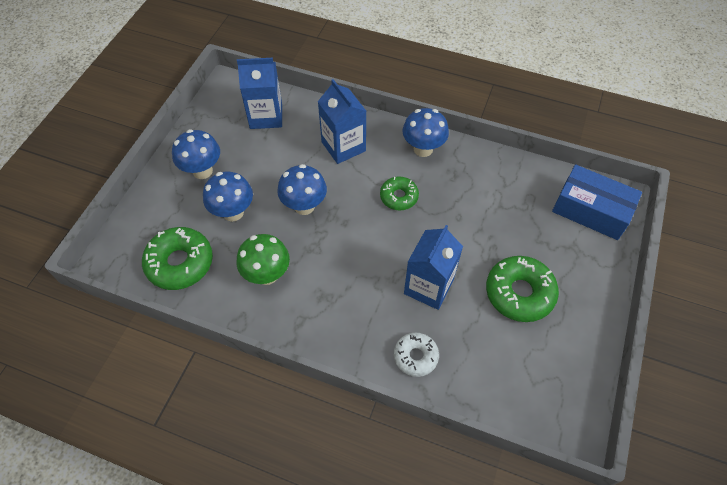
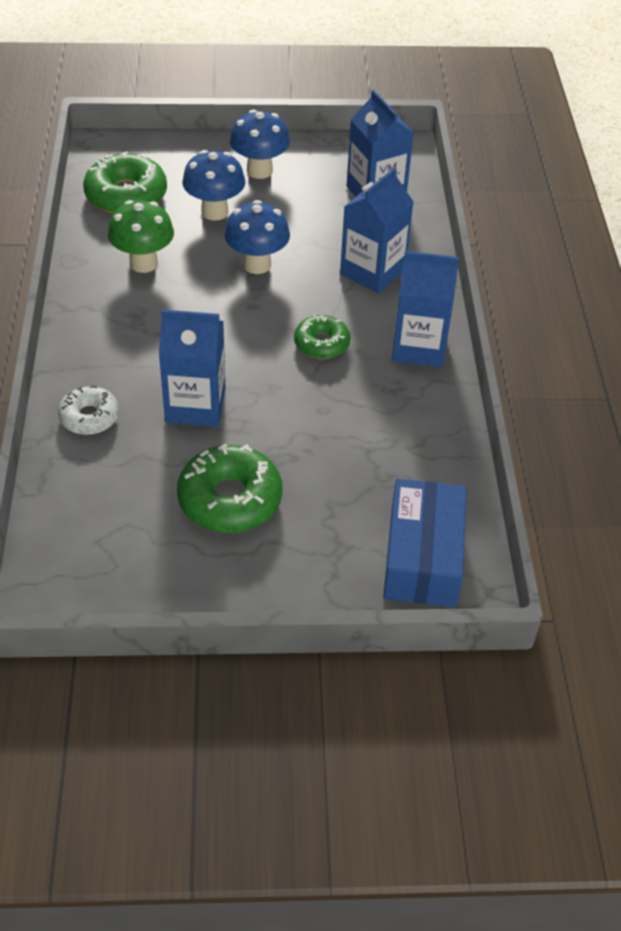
camera: 65 degrees right, 10 degrees down
blue mushroom [402,108,449,157] -> blue carton [392,251,459,367]

